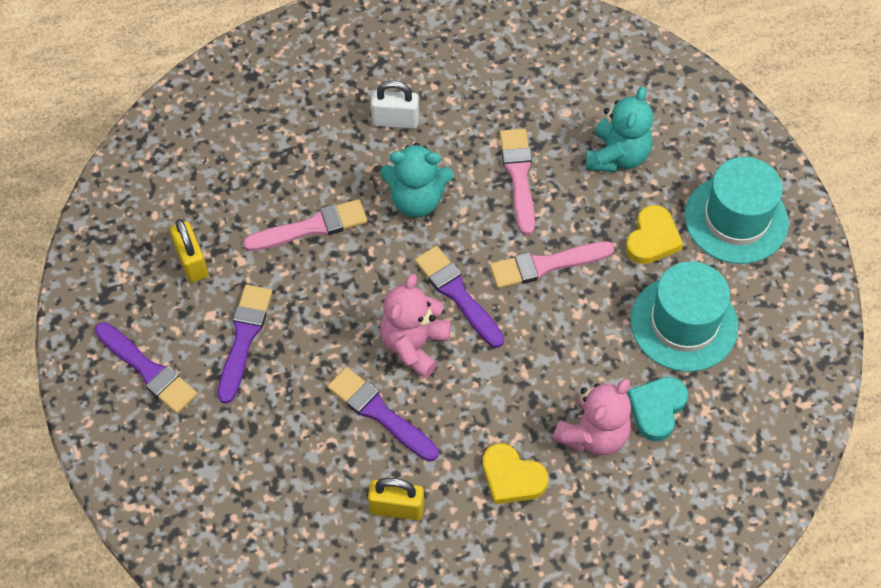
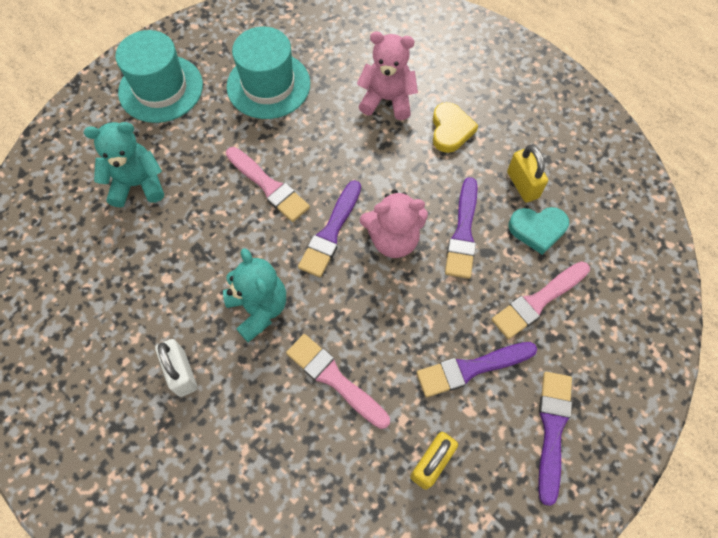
camera: 120 degrees left, 5 degrees up
pink brush [500,129,535,235] -> pink brush moved to [492,261,590,339]
yellow heart [626,205,683,264] -> none
turquoise heart [627,377,688,441] -> turquoise heart moved to [508,207,569,255]

